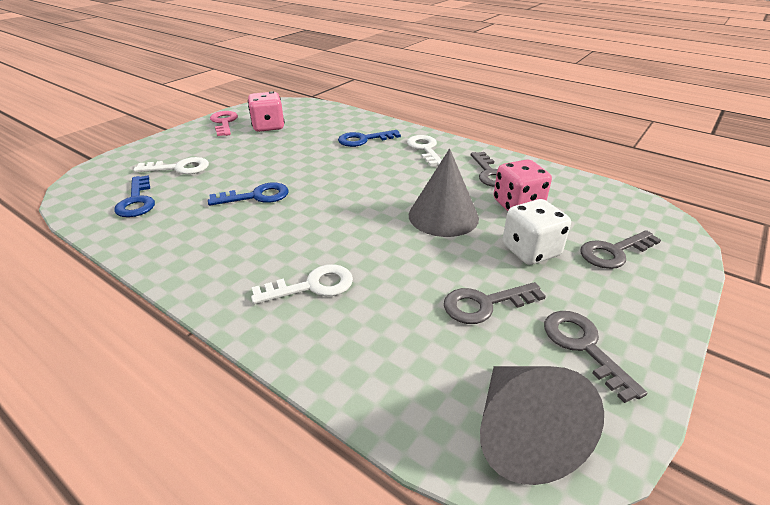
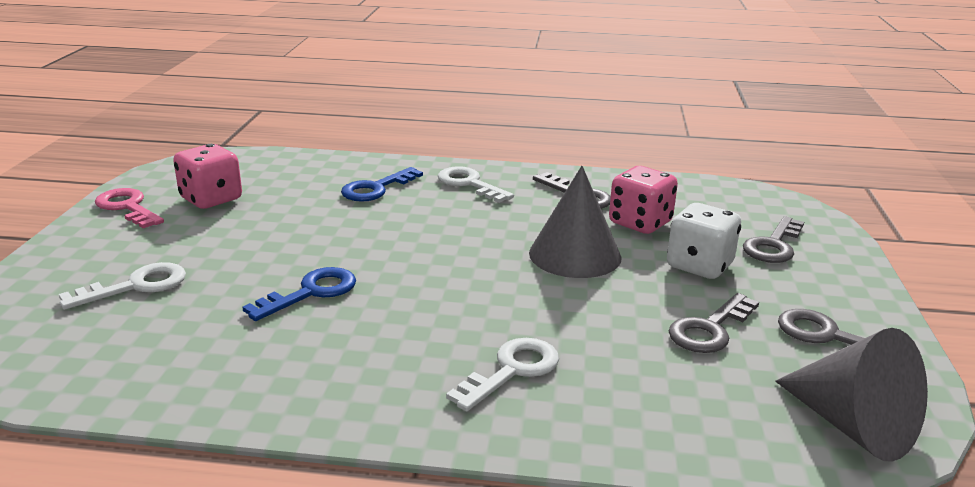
camera: 30 degrees left, 10 degrees down
blue key [114,176,155,217] -> none

